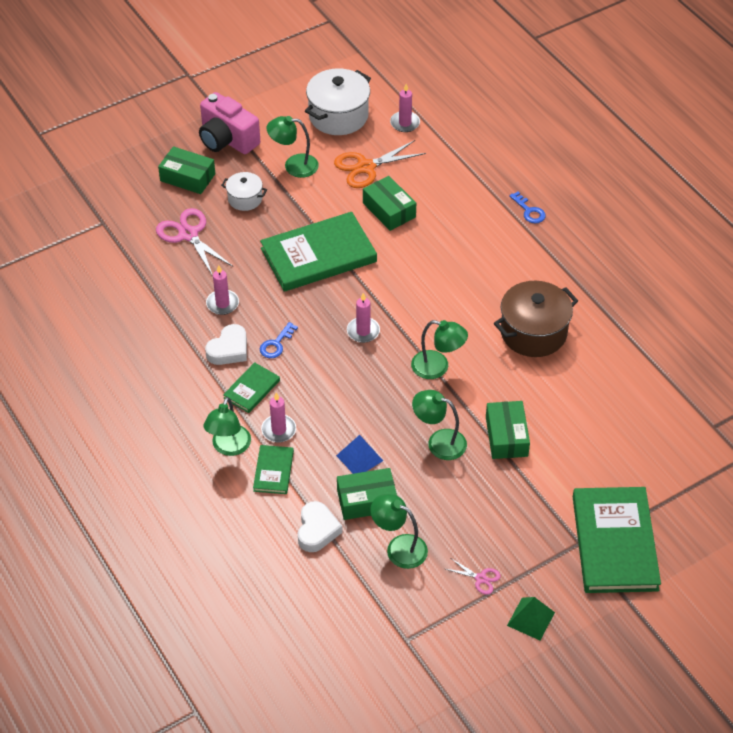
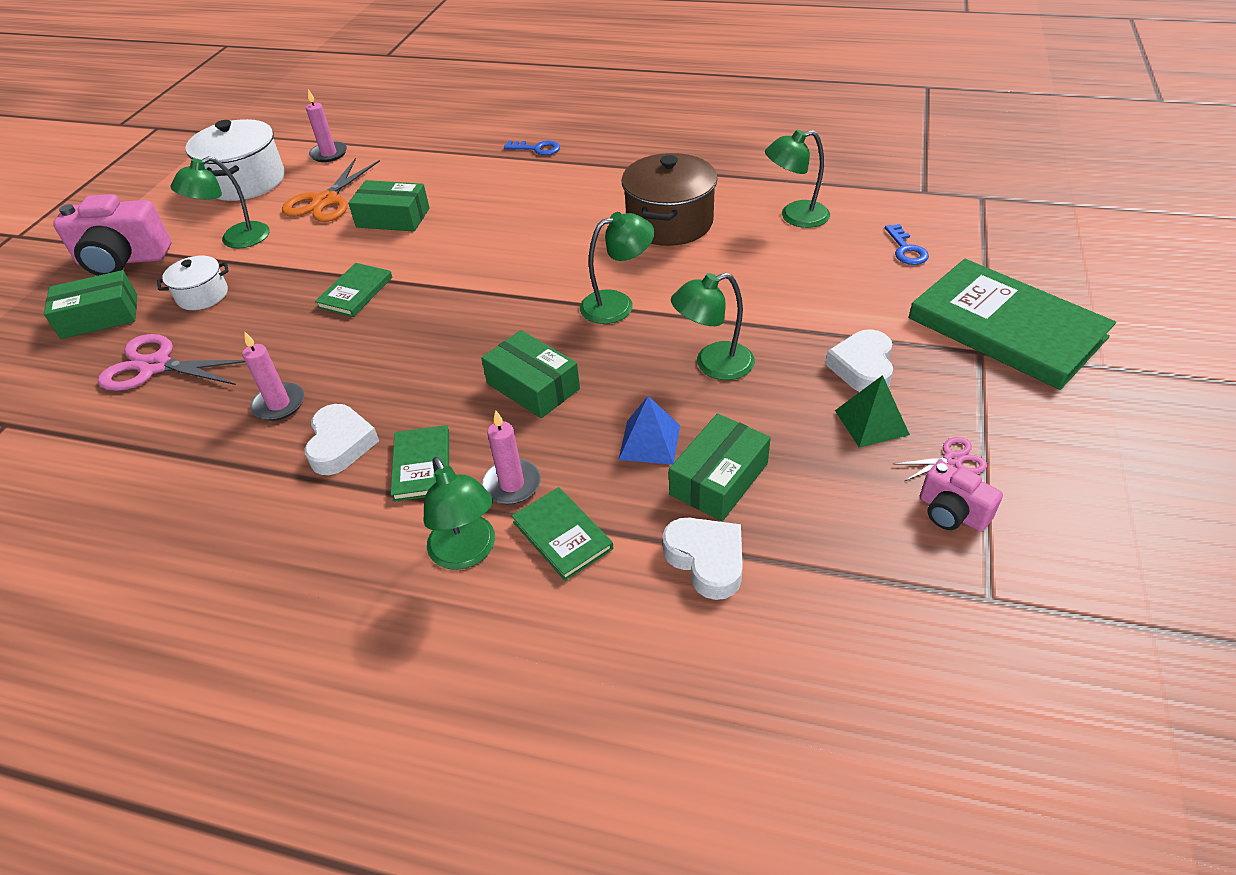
camera: 40 degrees left, 5 degrees down
green book [260,212,377,292] -> green book [315,263,392,317], size x0.48
blue key [260,322,298,358] -> blue key moved to [885,224,929,265]
pink candle [347,293,380,343] -> none
green lamp [370,494,428,569] -> green lamp moved to [765,130,830,228]
green box [486,401,530,459] -> green box moved to [481,330,580,418]
green pyramid [507,597,555,640] -> green pyramid moved to [835,375,910,448]
none -> white heart [825,329,893,392]
none -> pink camera [920,460,1003,532]

